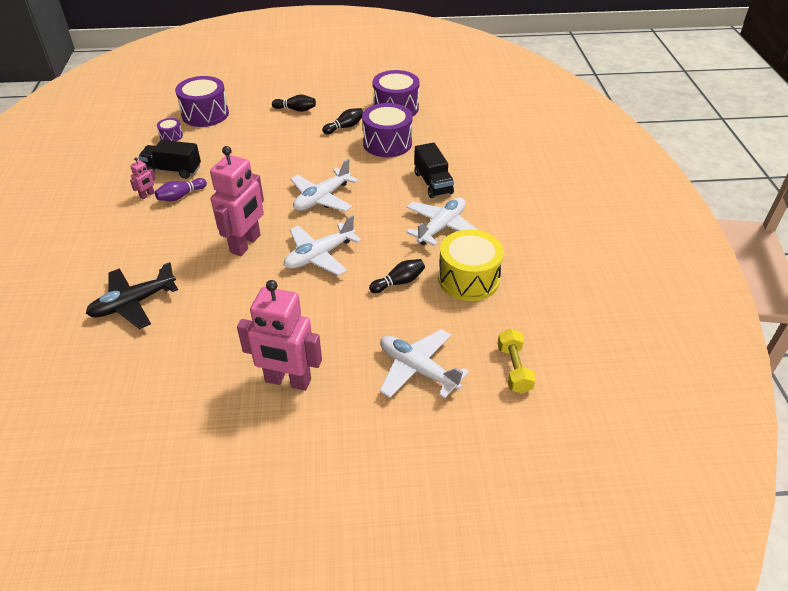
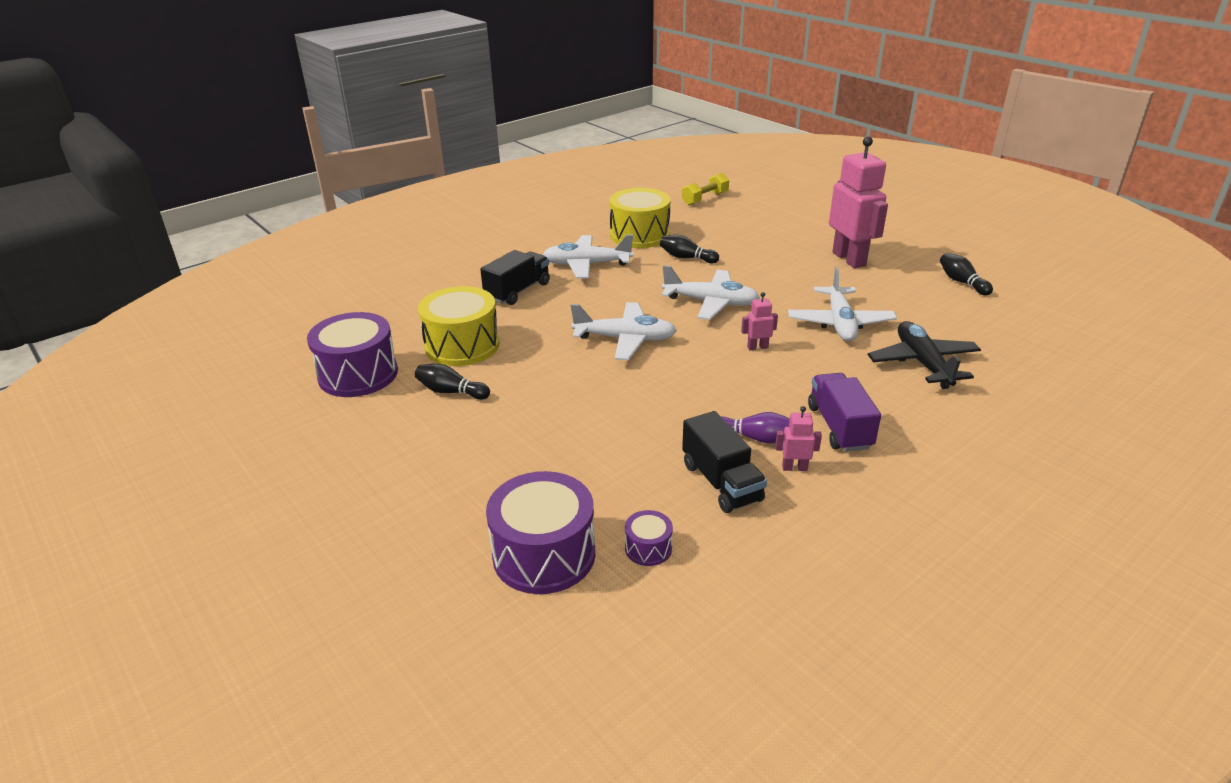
camera: 125 degrees left, 10 degrees down
black plane [86,262,178,329] -> black plane turned 120 degrees counterclockwise [868,321,981,389]
pink robot [210,146,264,256] -> pink robot [741,292,778,350], size x0.43
black bowling pin [272,94,316,112] -> black bowling pin moved to [940,253,993,296]
purple drum [362,103,413,157] -> yellow drum [418,286,500,366]
white plane [380,329,469,399] -> white plane moved to [788,267,897,341]
none -> purple truck [808,373,881,452]

